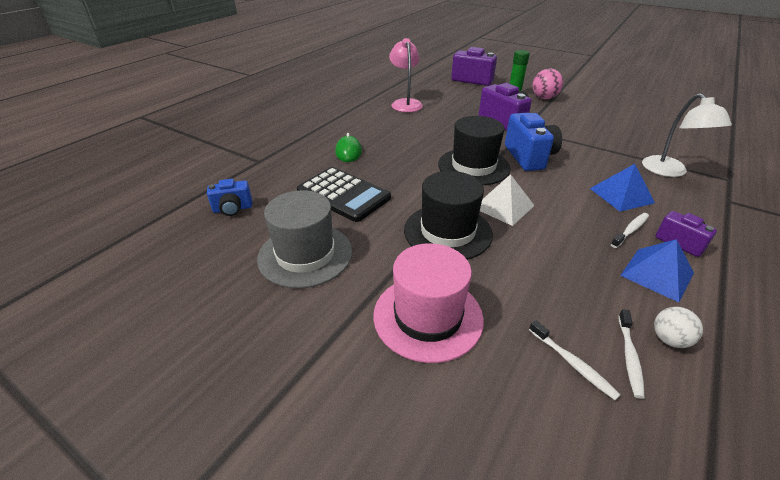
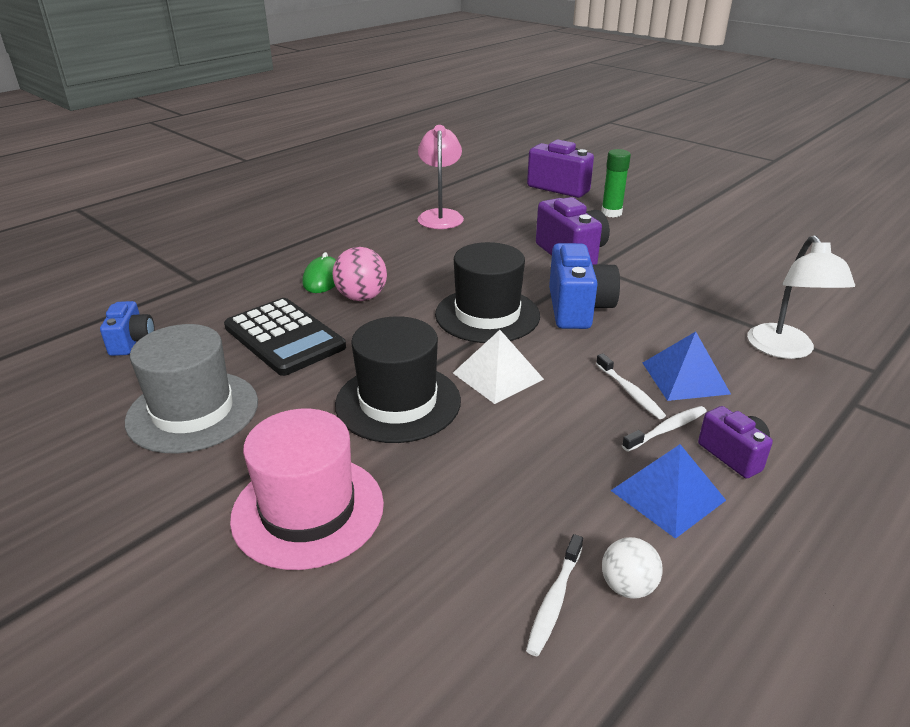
camera: 10 degrees right, 5 degrees down
blue camera [207,179,252,216] -> blue camera turned 90 degrees counterclockwise [100,301,155,356]
white toothbrush [529,320,621,400] -> white toothbrush moved to [596,353,666,419]
pink ball [533,69,563,99] -> pink ball moved to [332,247,387,301]

